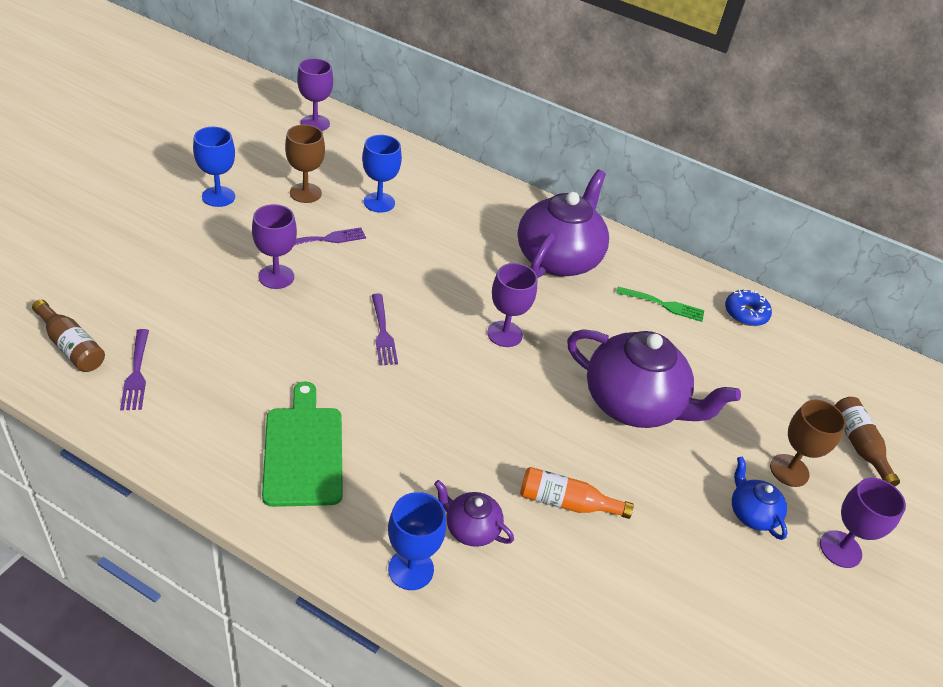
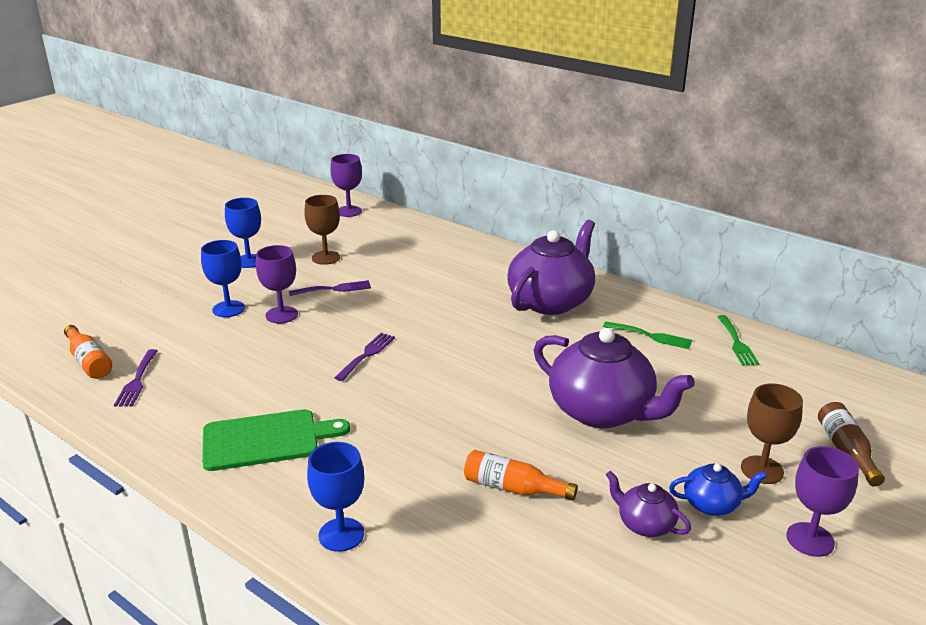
camera: 15 degrees right, 15 degrees down
brown bottle [32,299,105,372] -> orange bottle [64,325,112,379]
green cutting board [262,381,343,507] -> green cutting board turned 75 degrees clockwise [202,409,350,471]
blue goblet [362,135,402,213] -> blue goblet moved to [201,240,245,317]
purple fork [372,294,398,365] -> purple fork turned 150 degrees counterclockwise [335,333,395,381]
purple teapot [434,480,514,547] -> purple teapot moved to [606,470,691,537]
purple goblet [487,263,538,347] -> none
blue donut [725,290,772,326] -> green fork [717,315,759,366]
blue teapot [732,456,788,540] -> blue teapot turned 105 degrees clockwise [669,463,767,516]

